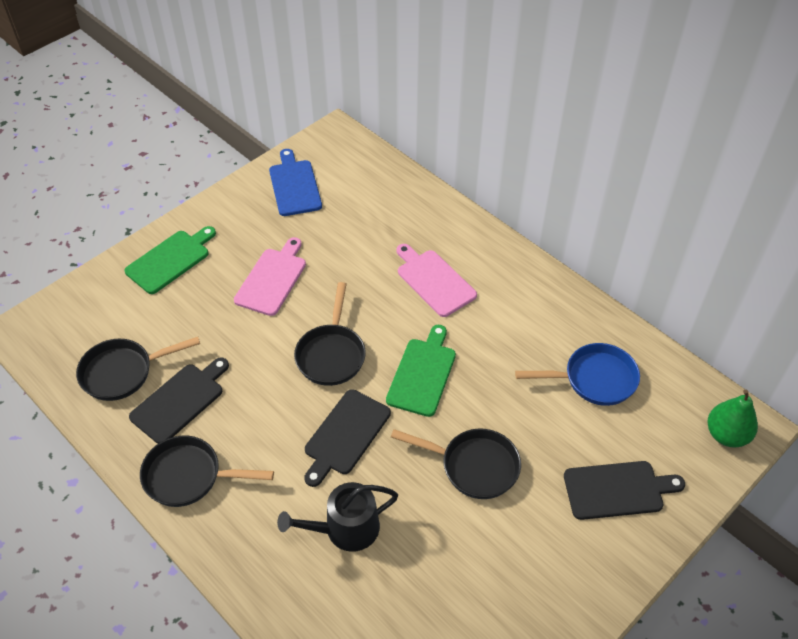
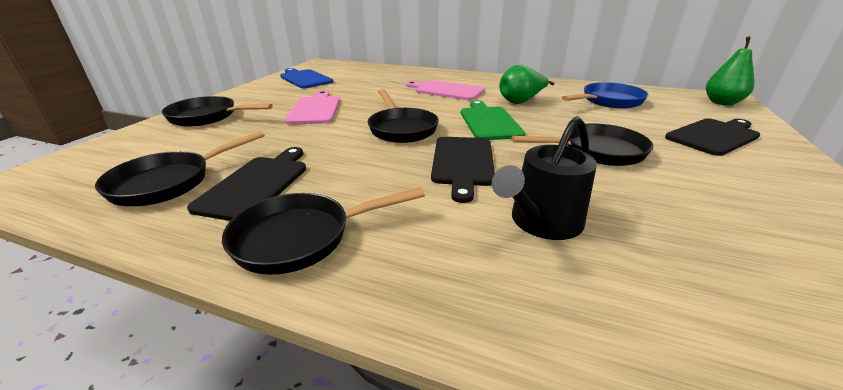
camera: 25 degrees left, 20 degrees down
green cutting board [125,226,216,294] -> black pan [162,96,273,127]
none -> green pear [499,65,554,104]

